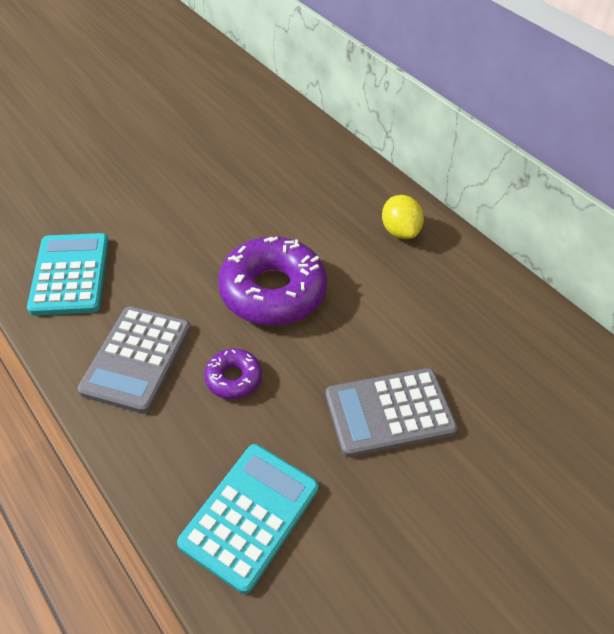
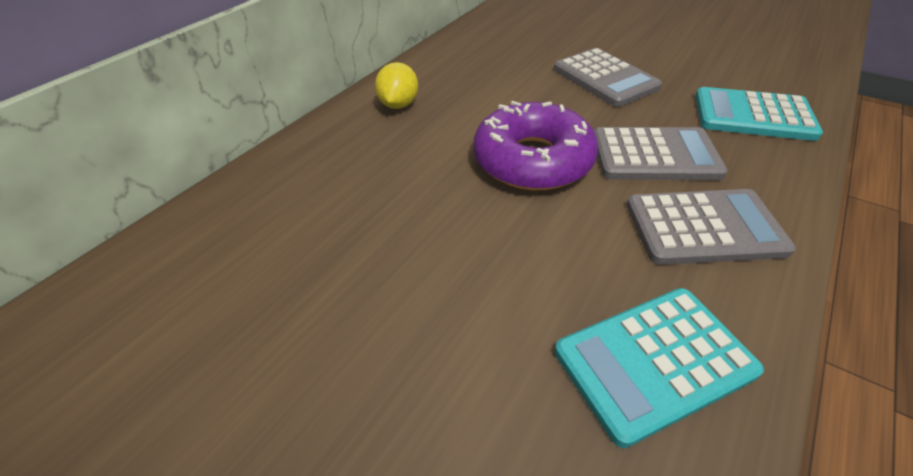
camera: 105 degrees left, 5 degrees down
purple donut [204,349,262,399] -> grey calculator [594,127,728,180]
yellow lemon [382,195,424,239] -> yellow lemon turned 45 degrees counterclockwise [375,62,418,109]

